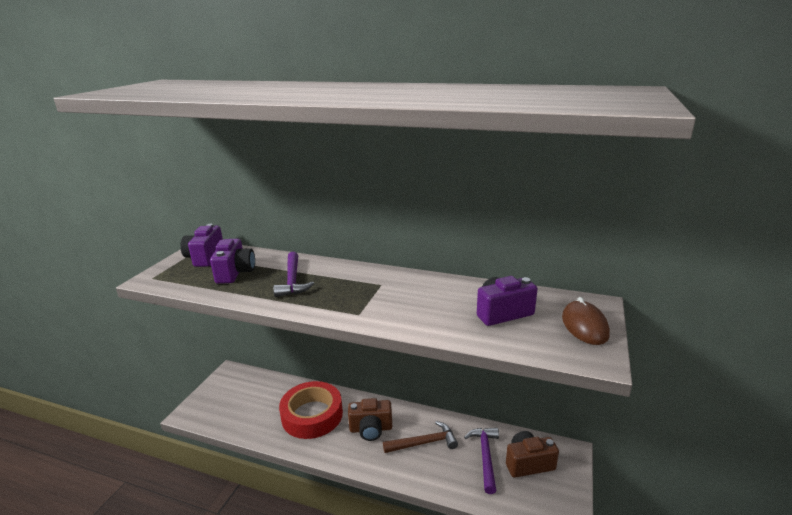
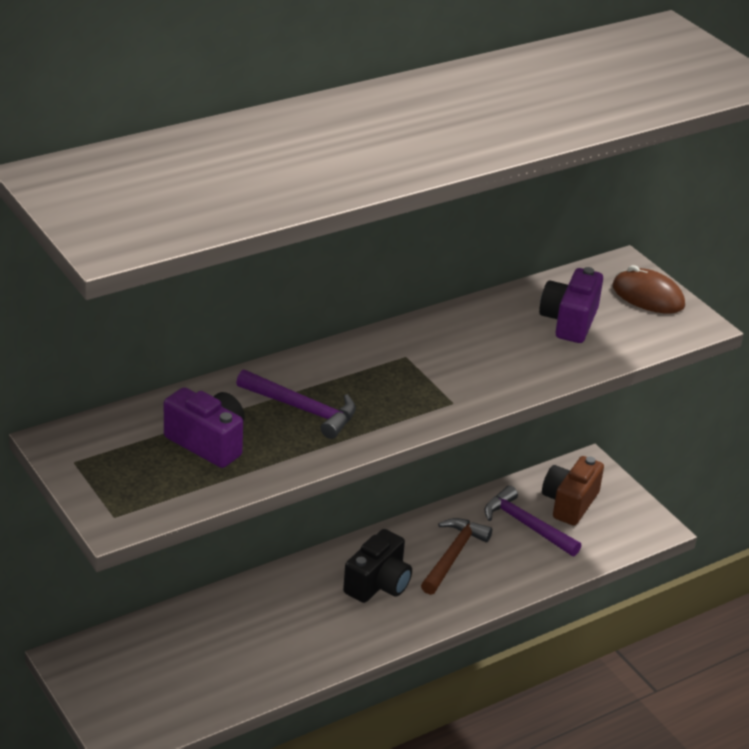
camera: 55 degrees left, 10 degrees up
purple camera [180,223,223,267] -> none
red tape [279,381,343,439] -> none
brown camera [348,398,392,441] -> black camera [343,529,412,603]

